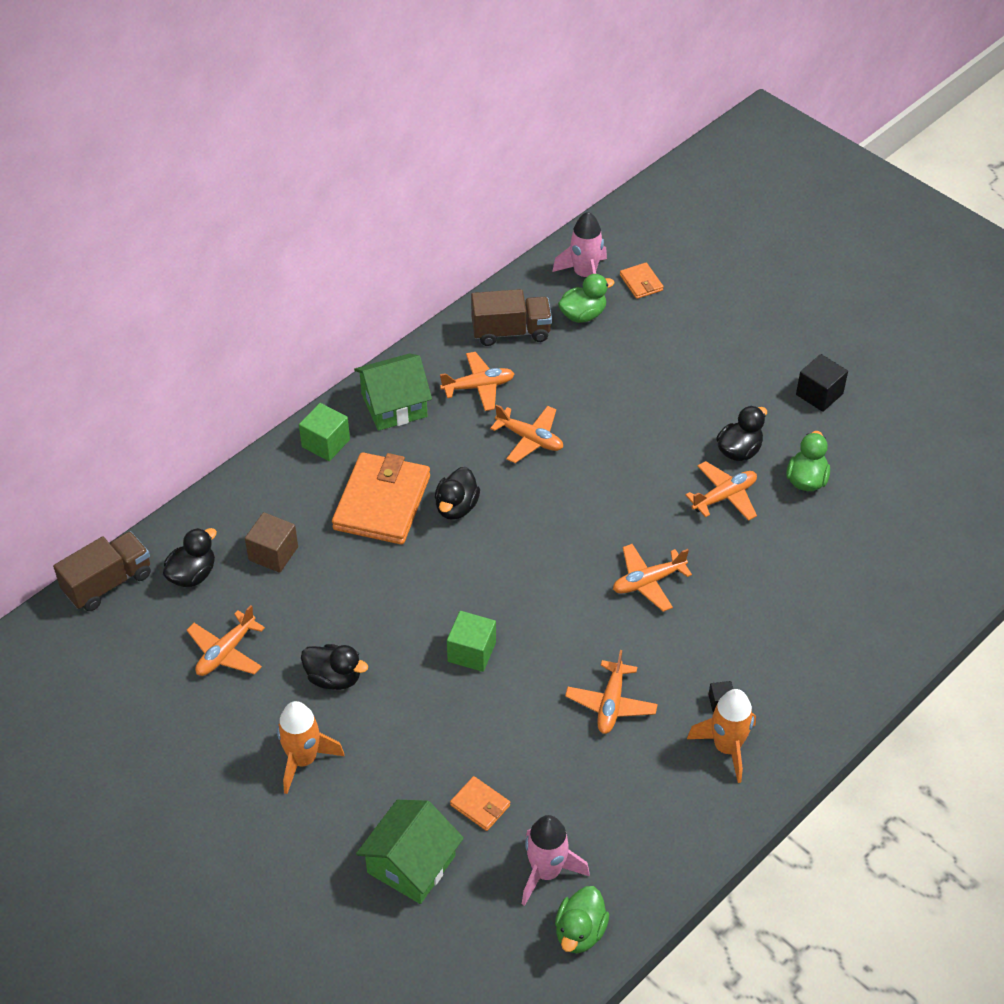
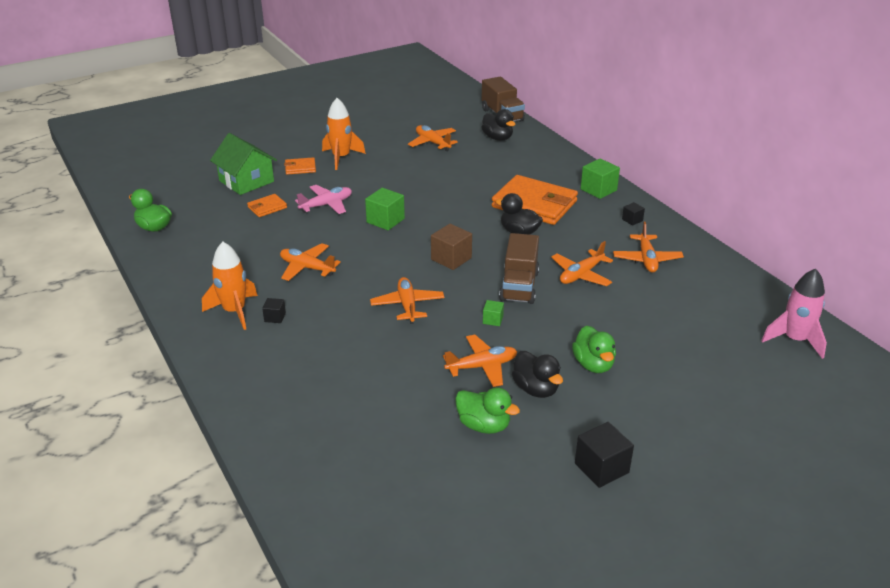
camera: 105 degrees right, 15 degrees down
brown cube [245,512,298,573] -> brown cube moved to [431,224,472,270]
black duck [301,644,368,690] -> none
green house [354,353,432,431] -> black cube [622,202,645,226]
brown truck [471,289,552,346] -> brown truck moved to [499,233,539,304]
pink rocket [522,815,590,906] -> none
green duck [558,274,614,323] -> green duck moved to [572,325,616,373]
orange wallet [620,263,663,299] -> orange wallet moved to [284,157,316,175]
orange plane [685,461,757,521] -> orange plane turned 90 degrees counterclockwise [443,335,517,387]
none -> pink plane [295,185,352,214]
none -> green cube [483,300,504,326]

